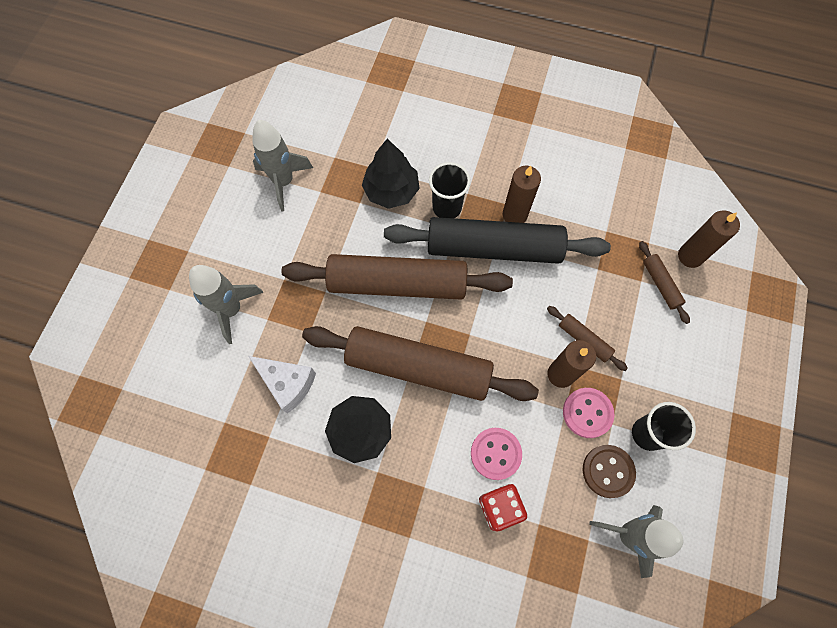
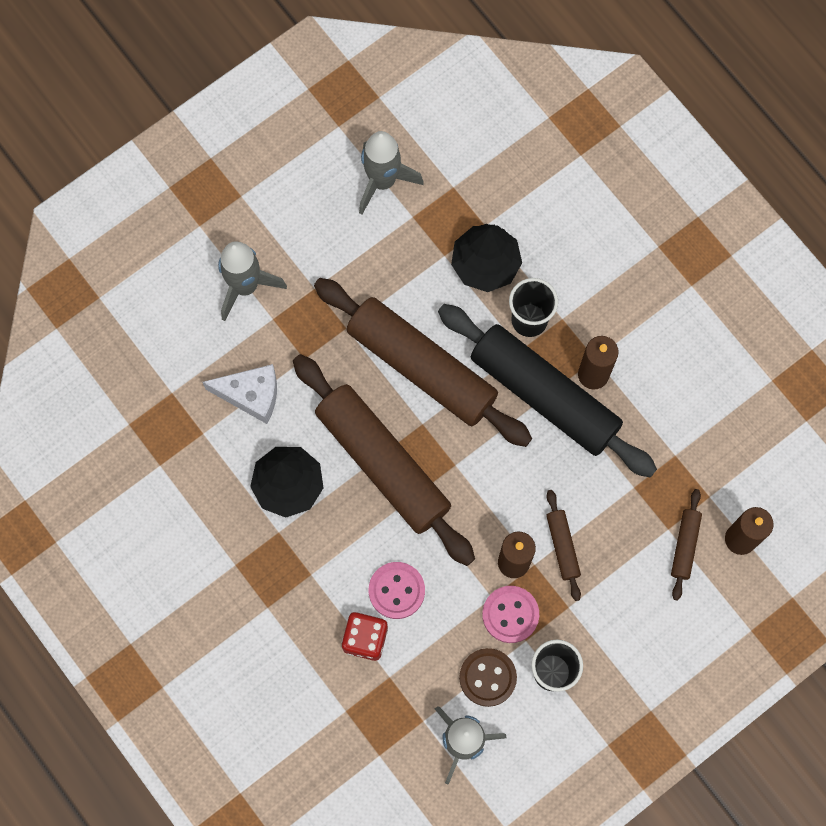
camera: 35 degrees right, 5 degrees up
white cheese [248,356,316,414] -> white cheese turned 60 degrees counterclockwise [203,364,277,424]

